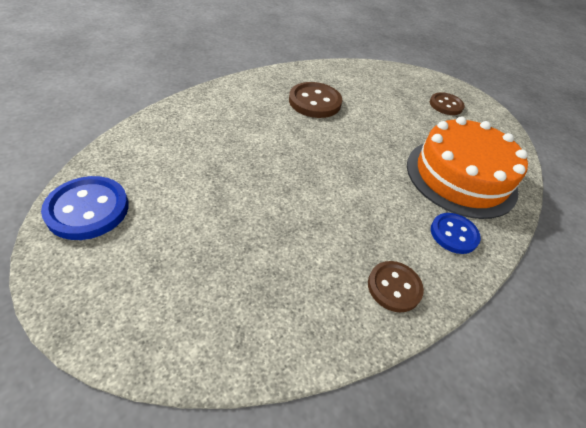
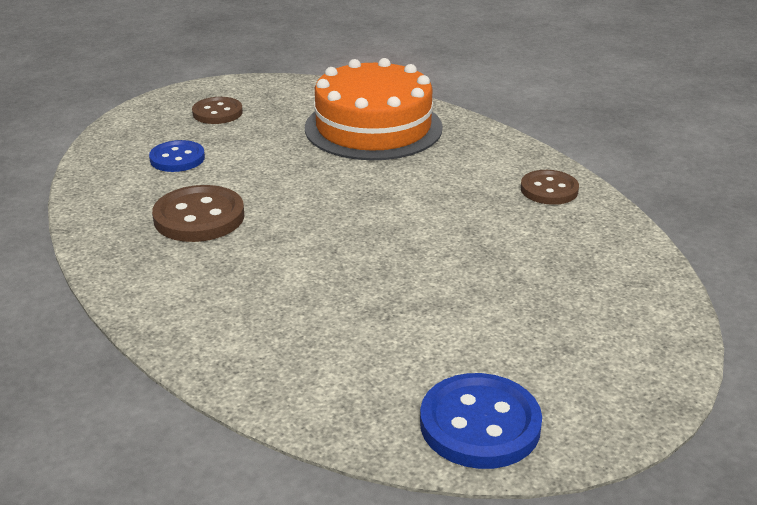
camera: 80 degrees left, 15 degrees down
blue button [431,213,481,254] -> blue button moved to [149,140,205,172]

